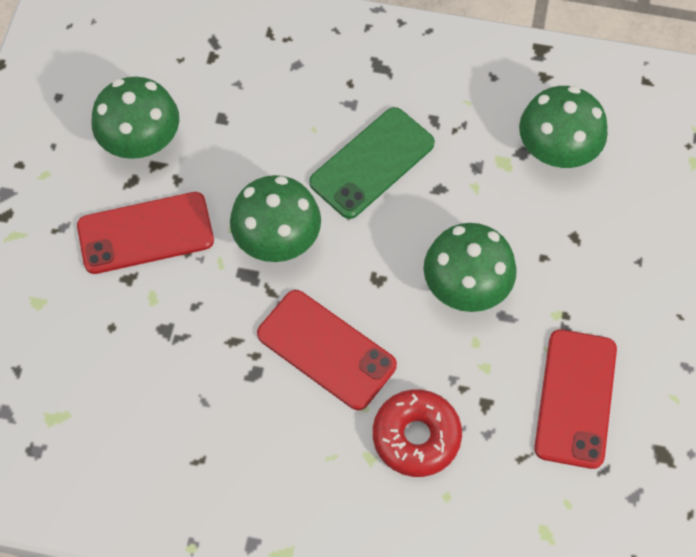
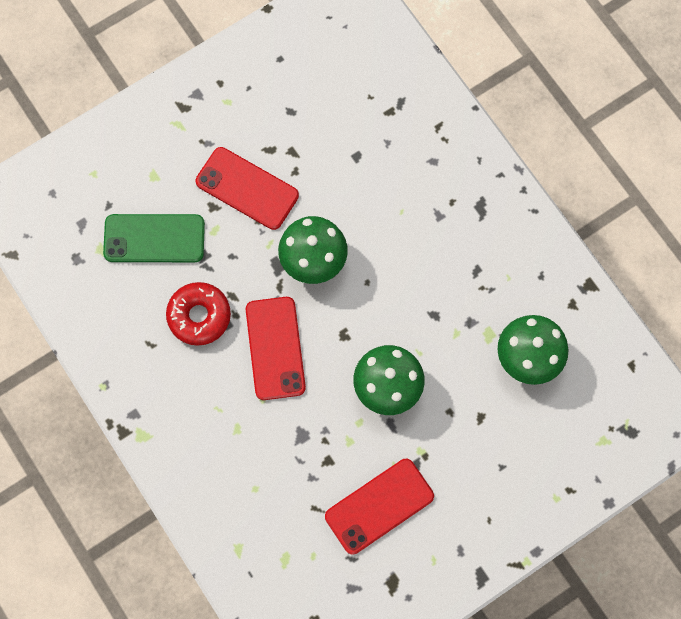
camera: 45 degrees right, 10 degrees up
green mushroom [92,77,179,159] -> none
green phone [309,107,435,219] -> green phone moved to [103,214,205,262]
red donut [373,390,462,477] -> red donut moved to [166,282,231,346]

